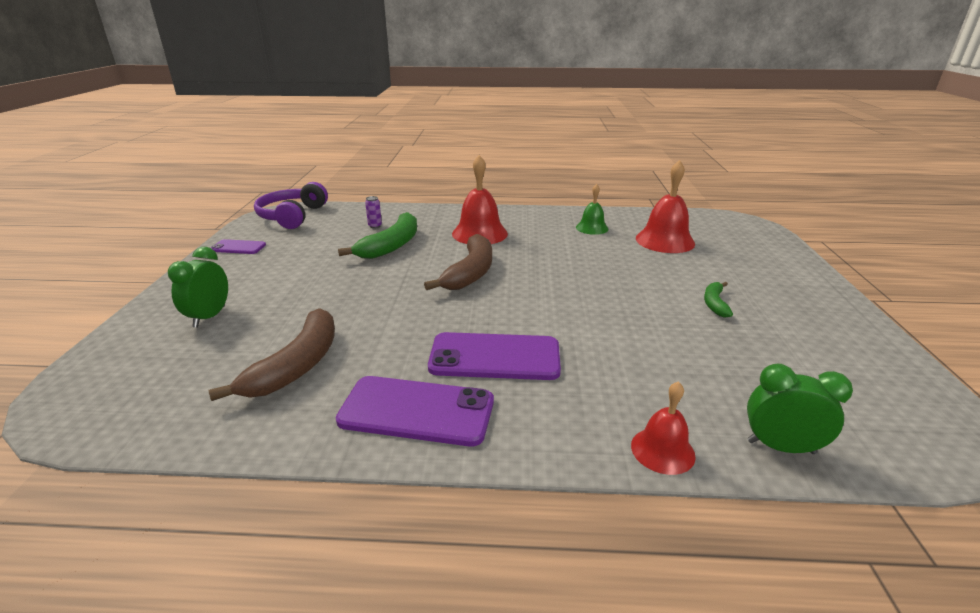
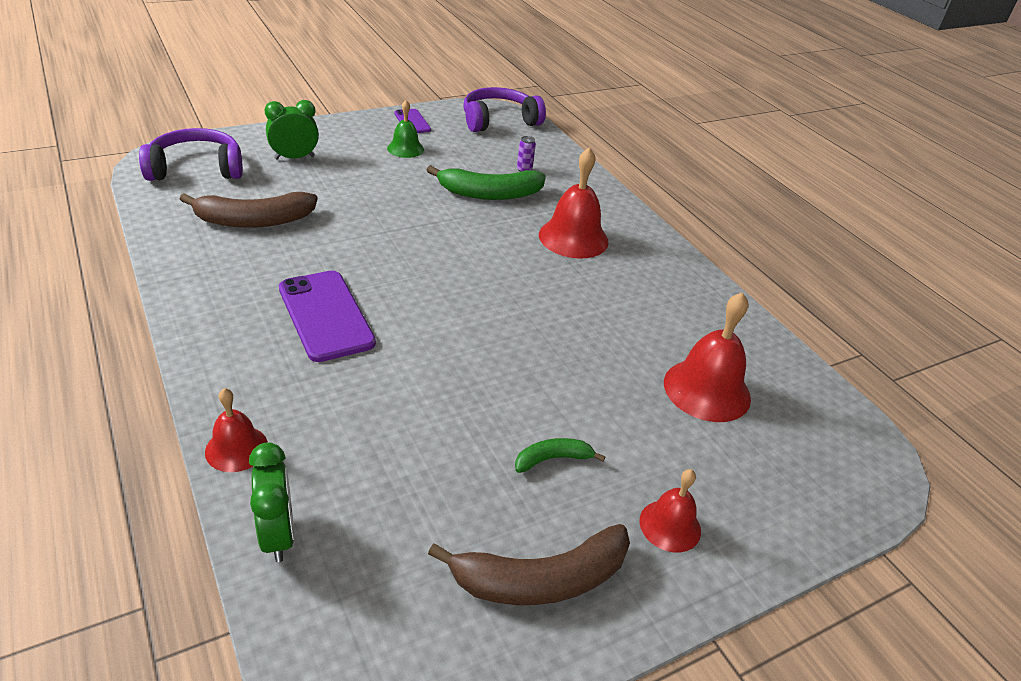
camera: 55 degrees right, 10 degrees up
purple phone [336,376,494,446] -> none
brown banana [424,234,492,290] -> brown banana moved to [428,524,630,605]
green bell [576,184,608,235] -> green bell moved to [387,100,424,158]
none -> purple headphones [139,128,243,181]
none -> red bell [639,469,701,552]

